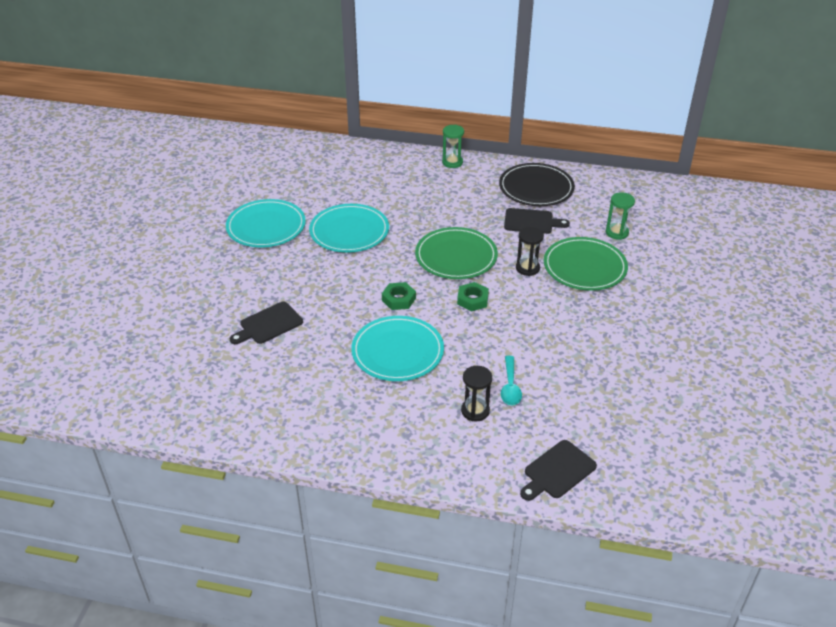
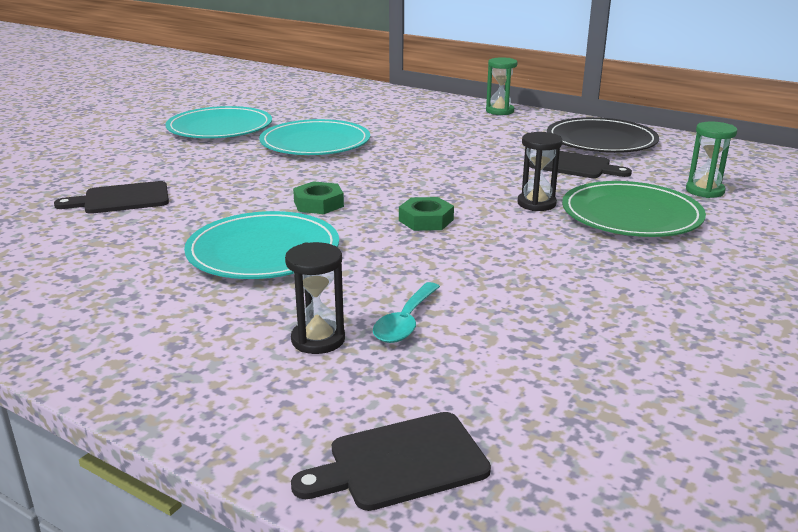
camera: 20 degrees right, 15 degrees down
green plate [415,227,498,279] -> none

